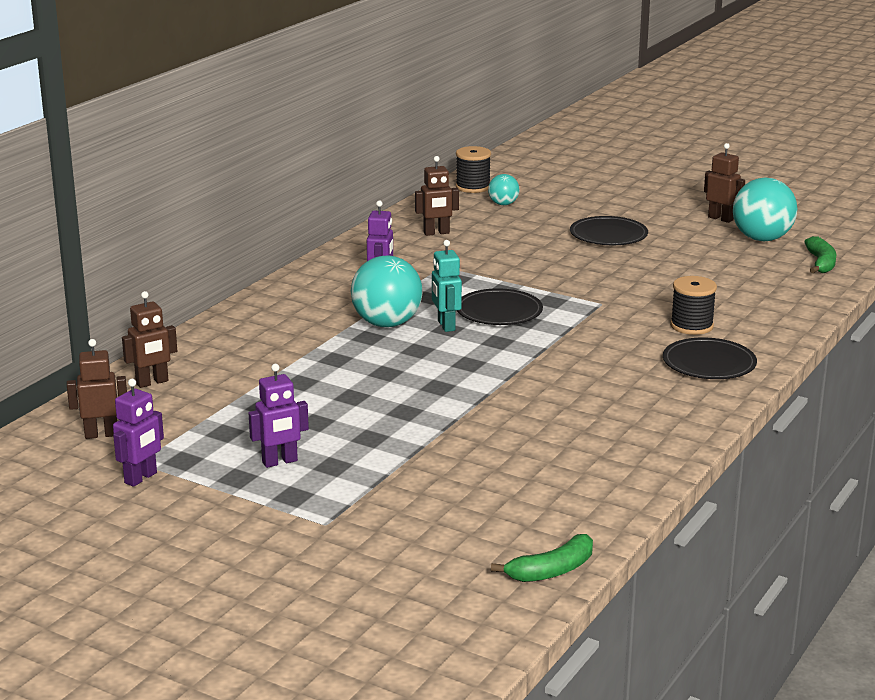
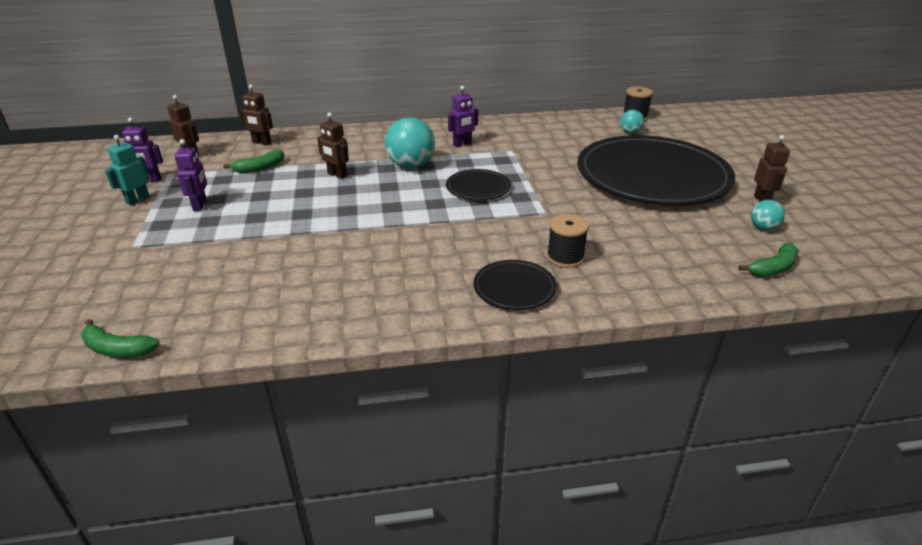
camera: 50 degrees right, 10 degrees up
purple robot [249,364,309,468] -> purple robot turned 120 degrees counterclockwise [174,139,207,211]
brown robot [415,156,459,236] -> brown robot moved to [317,112,349,179]
turquoise robot [432,240,462,332] -> turquoise robot moved to [105,135,150,206]
black plate [570,216,648,245] -> black plate [577,135,735,206], size x2.40
turquoise ball [733,178,797,241] -> turquoise ball [751,200,785,231], size x0.52
none -> green banana [223,150,285,173]

